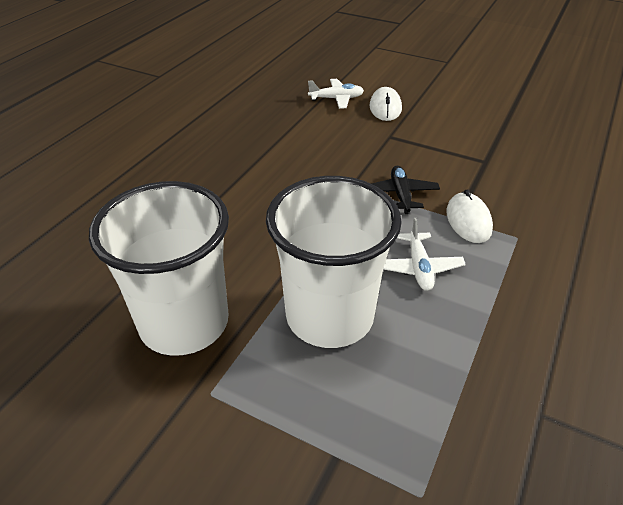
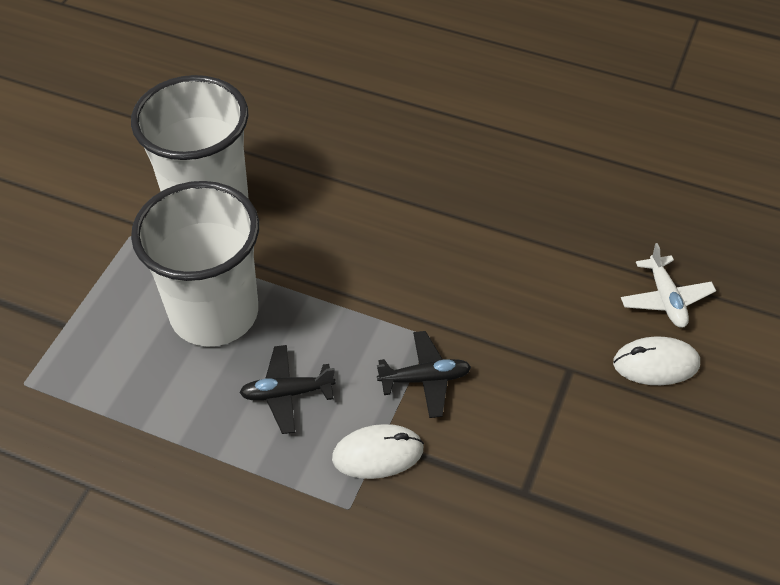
camera: 85 degrees right, 10 degrees up
white plane [383,218,466,291] -> black plane [239,345,336,434]

